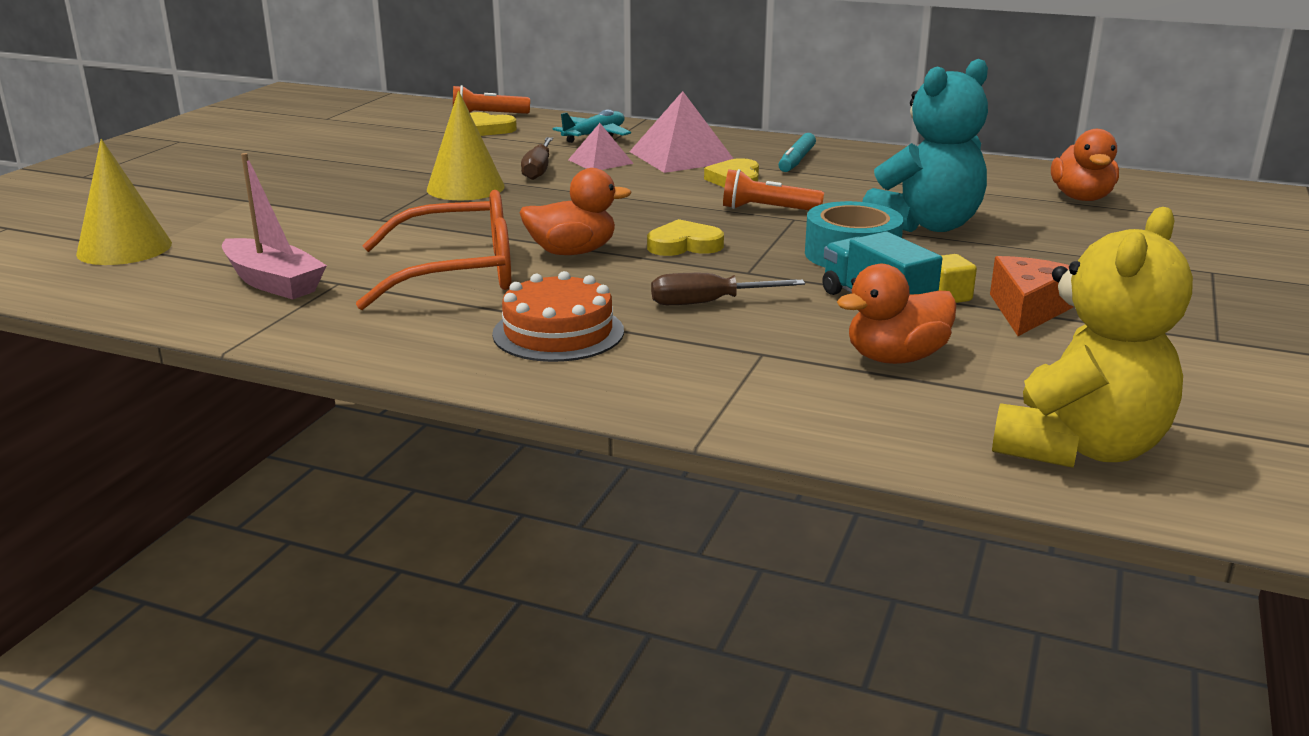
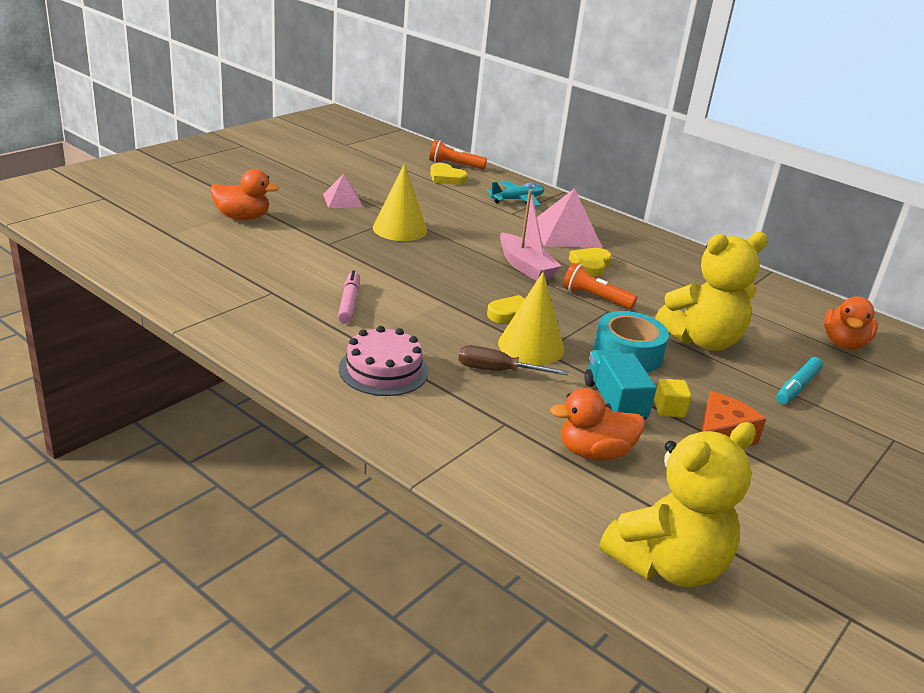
camera: 15 degrees right, 5 degrees up
yellow cone [76,139,172,265] -> yellow cone moved to [498,271,564,365]
pink boat [222,153,327,299] -> pink boat moved to [500,190,561,281]
orange glasses [356,190,511,310] -> pink marker [338,271,360,324]
orange cake [492,271,624,362] -> pink cake [339,326,429,396]
orange duck [520,168,631,255] -> orange duck moved to [210,169,279,220]
brown screwdriver [521,137,553,180] -> none
pink pyramid [568,123,634,170] -> pink pyramid moved to [323,174,363,208]
turquoise marker [778,133,816,172] -> turquoise marker moved to [776,357,823,404]
turquoise teddy bear [862,59,988,232] -> yellow teddy bear [655,232,768,351]

